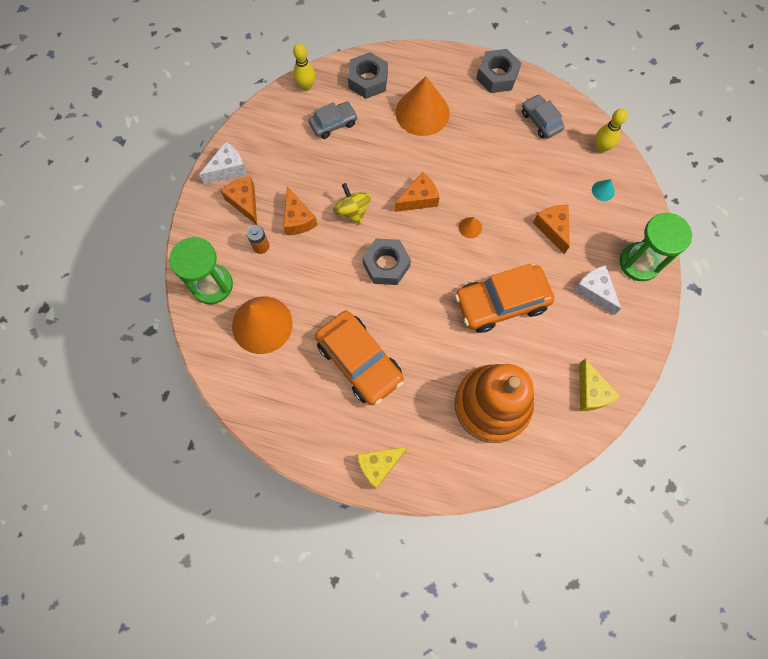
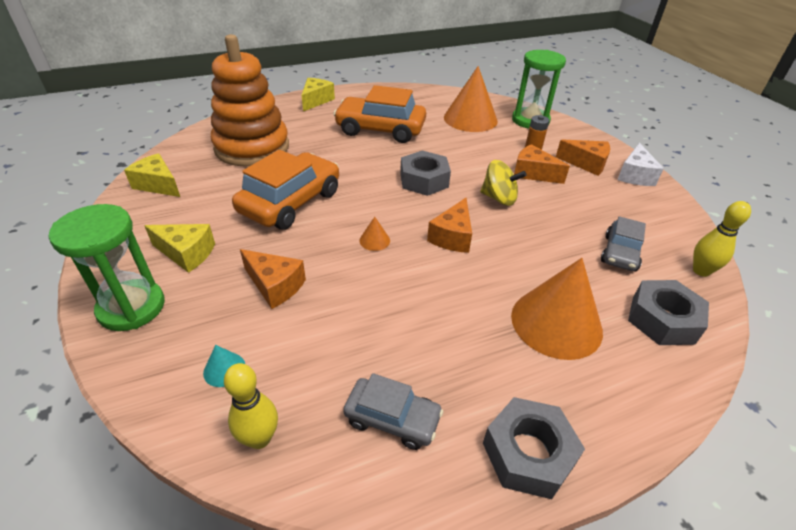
camera: 140 degrees right, 30 degrees down
white cheese [573,265,621,315] -> yellow cheese [144,224,215,273]

